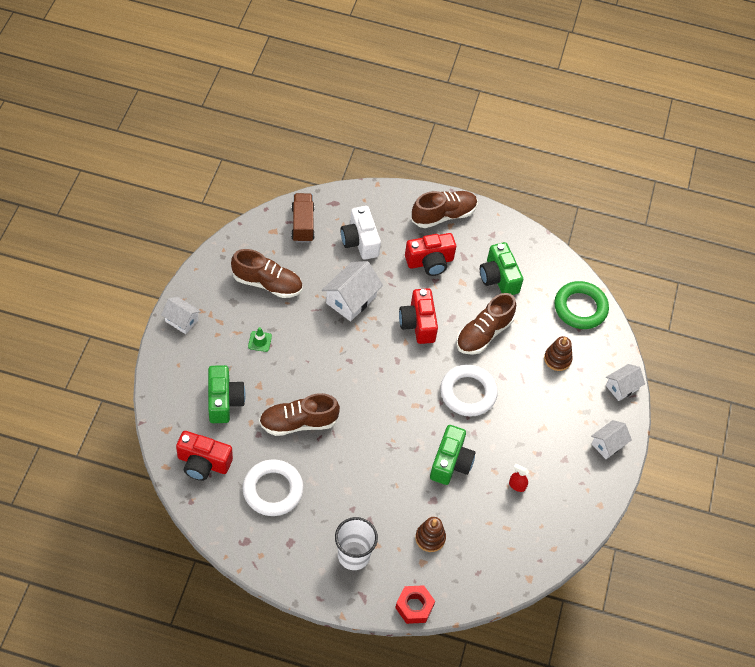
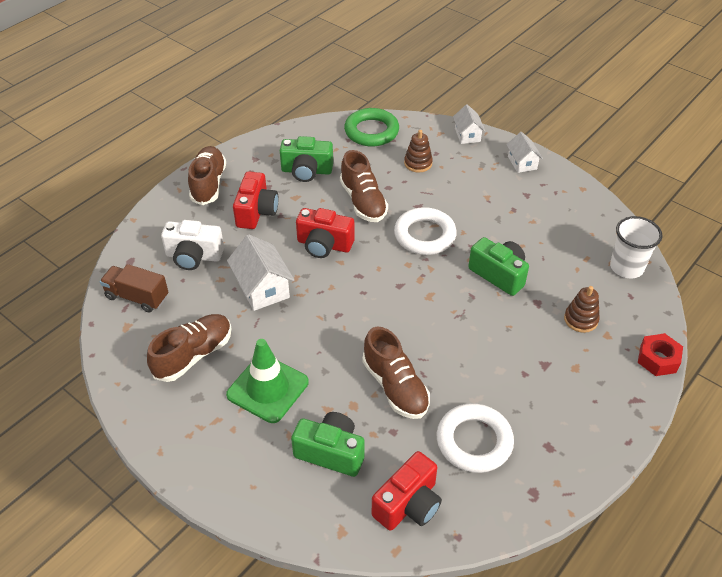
camera: 60 degrees left, 10 degrees down
white house [161,297,201,334] -> none
green traffic cone [248,327,272,352] -> green traffic cone [226,339,309,423], size x2.34
brown shoe [259,393,340,436] -> brown shoe turned 45 degrees counterclockwise [363,327,430,419]
white cup [335,517,378,570] -> white cup moved to [610,216,663,278]
red spray bottle [509,464,529,492] -> none

